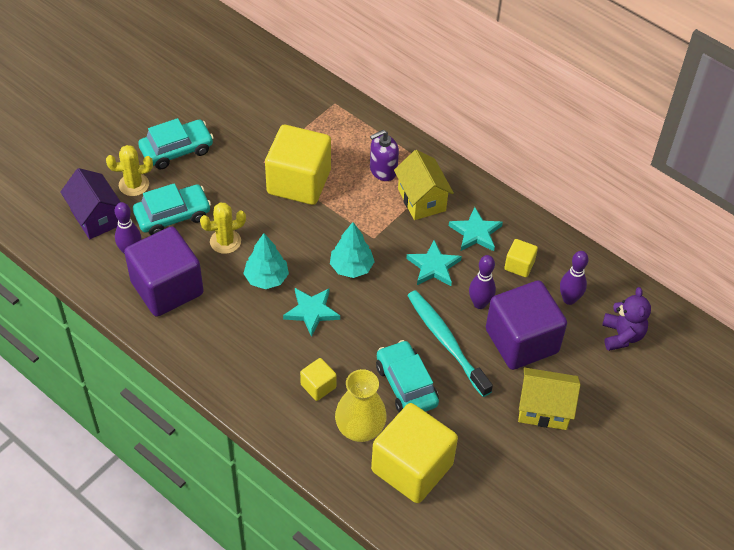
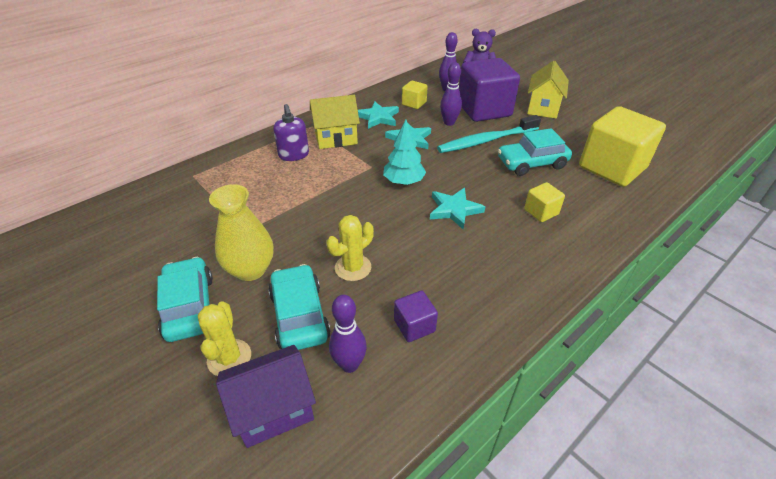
camera: 80 degrees left, 10 degrees down
purple cube [124,226,204,317] -> purple cube [394,291,438,342], size x0.45
yellow cactus [200,203,246,254] -> yellow cactus turned 60 degrees clockwise [326,215,374,281]
turquoise tree [243,233,289,289] -> none
yellow cube [265,125,331,205] -> none
yellow vase [335,369,387,442] -> yellow vase moved to [209,184,274,281]

